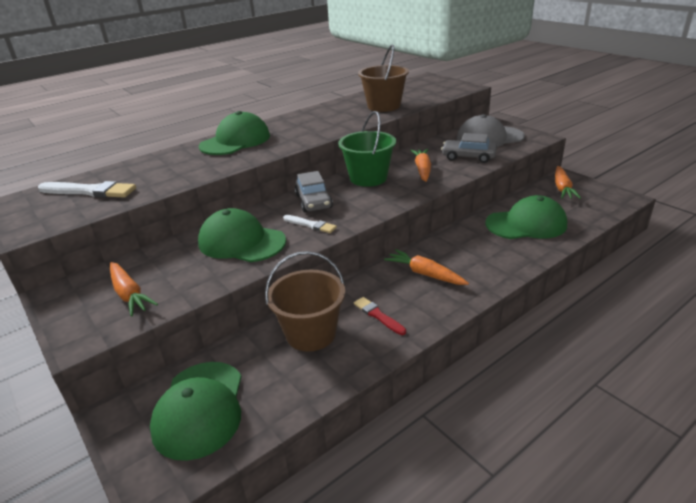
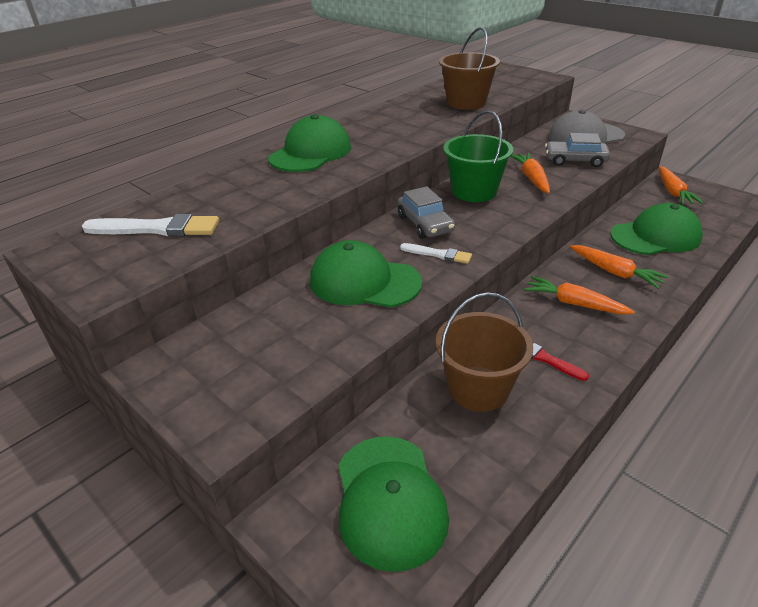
camera: 10 degrees left, 5 degrees up
orange carrot [110,262,158,317] -> orange carrot moved to [570,245,669,289]

